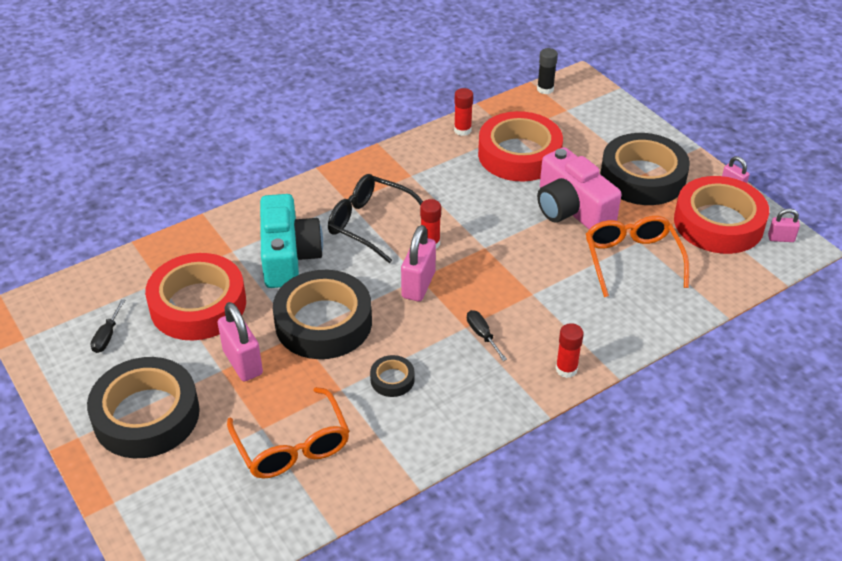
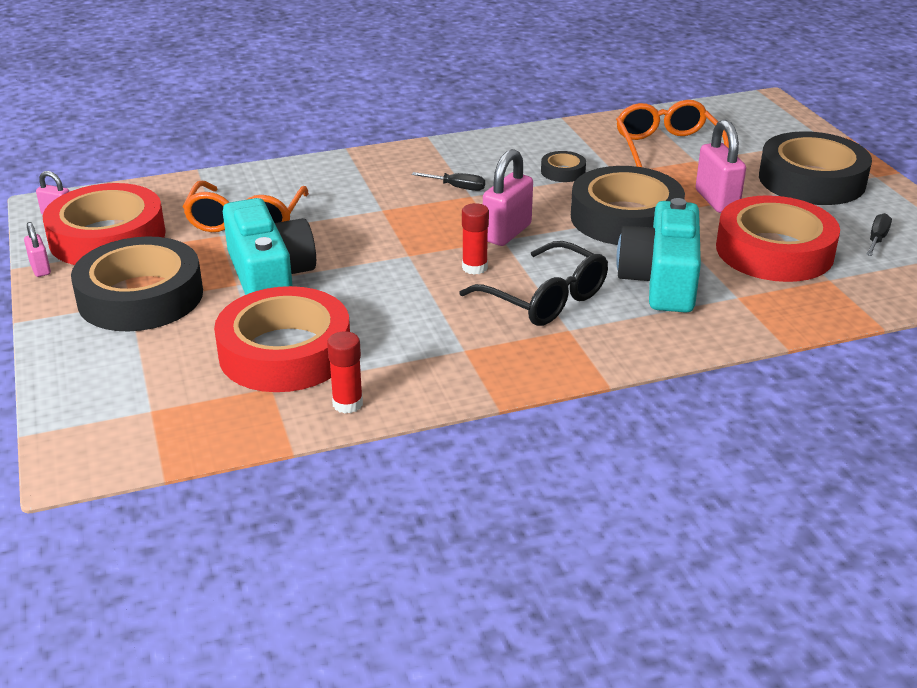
camera: 165 degrees left, 10 degrees down
black screwdriver [467,310,507,361] -> black screwdriver turned 60 degrees counterclockwise [412,172,485,191]
black glue stick [537,48,558,94] -> none
pink camera [537,147,622,230] -> turquoise camera [223,198,316,295]
red glue stick [556,323,584,378] -> none

